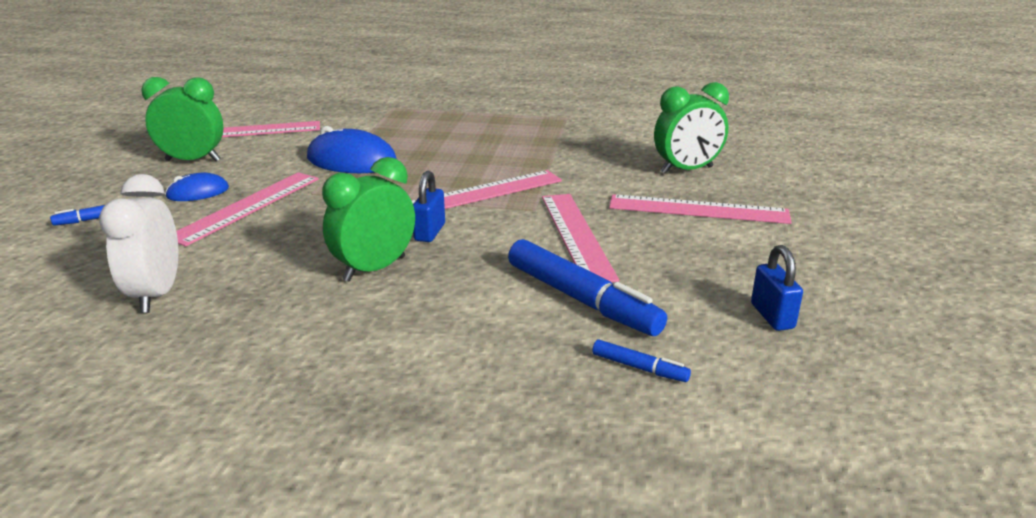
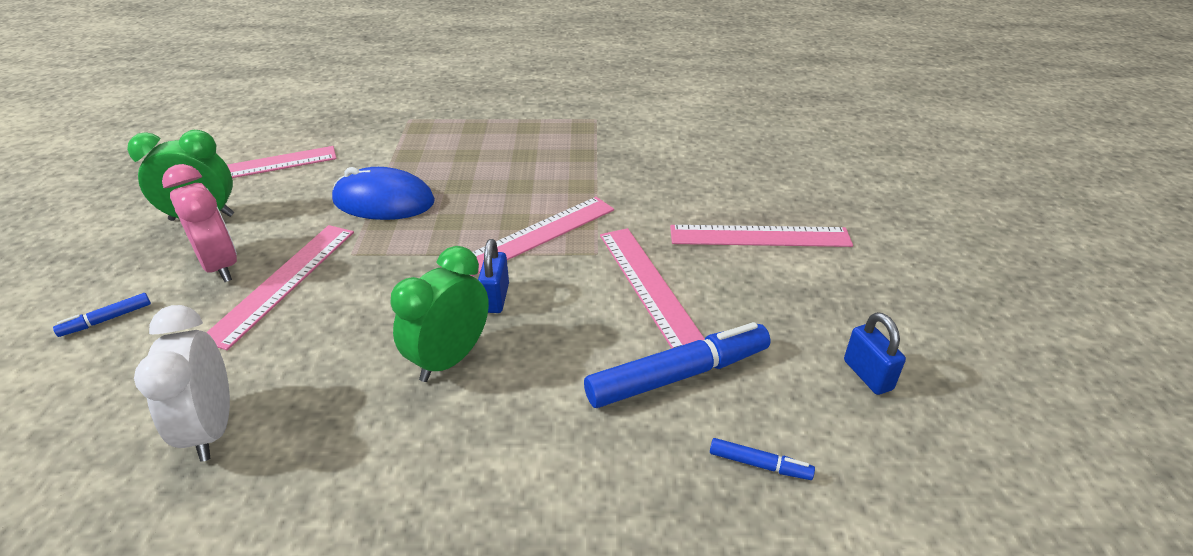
camera: 10 degrees left, 10 degrees up
blue mouse [165,173,229,201] -> pink clock [162,164,237,282]
blue marker [508,239,667,336] -> blue marker turned 60 degrees counterclockwise [584,322,770,408]
green clock [654,82,729,174] -> none

